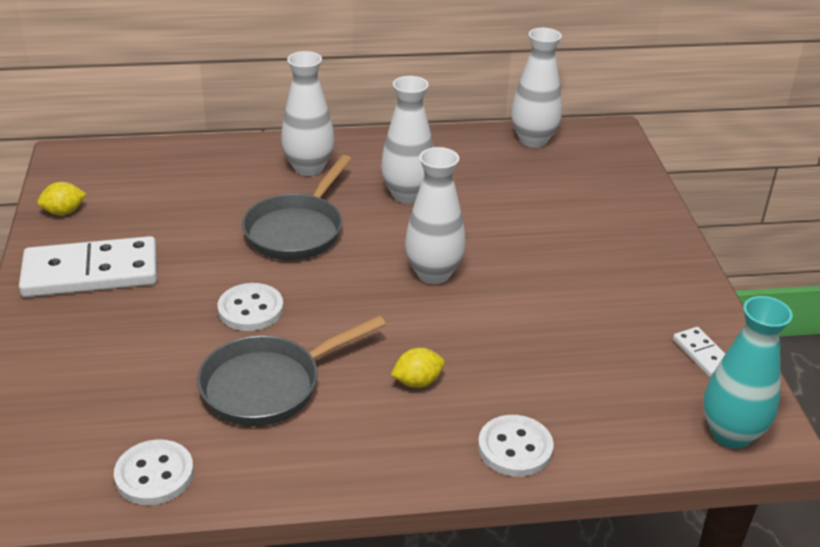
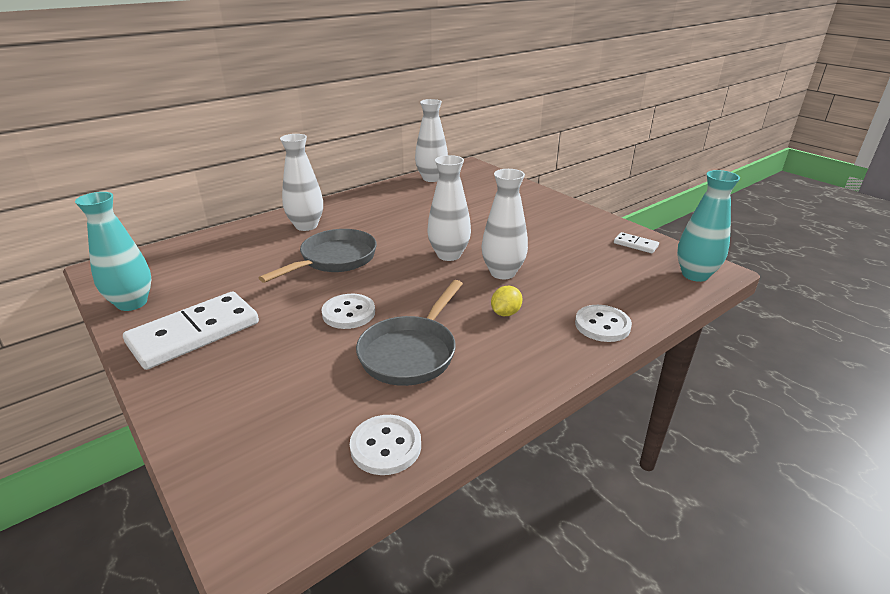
camera: 30 degrees left, 5 degrees down
yellow lemon [37,182,86,215] -> turquoise vase [75,192,152,311]
grey pan [242,155,351,260] -> grey pan turned 135 degrees counterclockwise [259,229,377,283]
white vase [381,76,434,203] -> white vase moved to [482,169,528,279]

